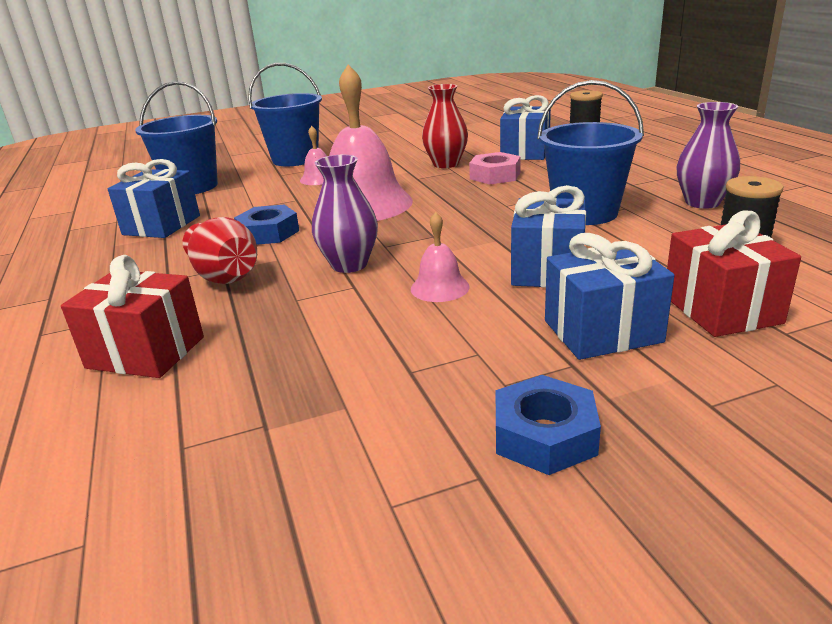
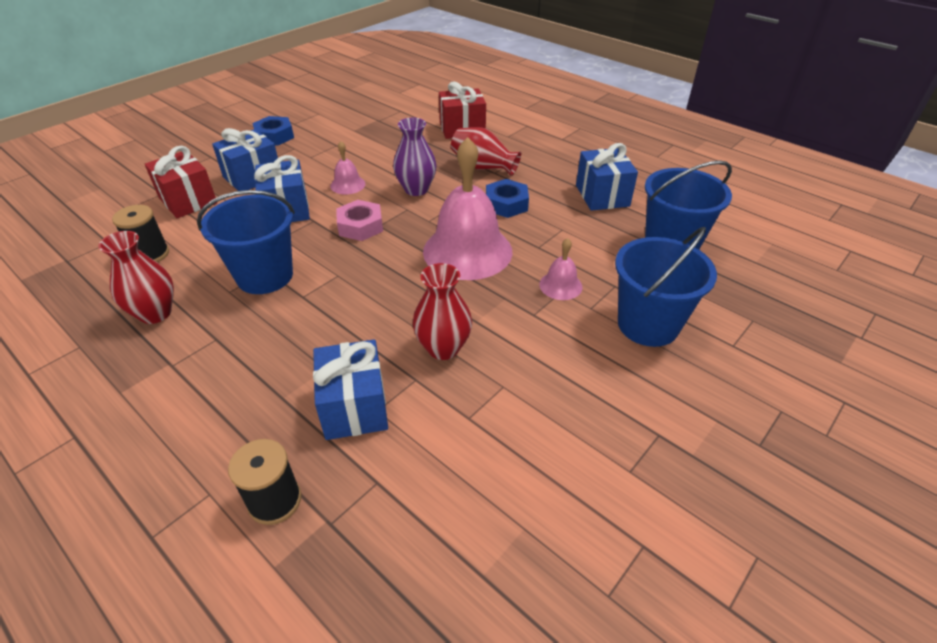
camera: 150 degrees right, 15 degrees up
pink nut [469,152,521,184] -> pink nut moved to [336,200,383,241]
purple vase [676,102,740,209] -> red vase [98,231,174,324]

